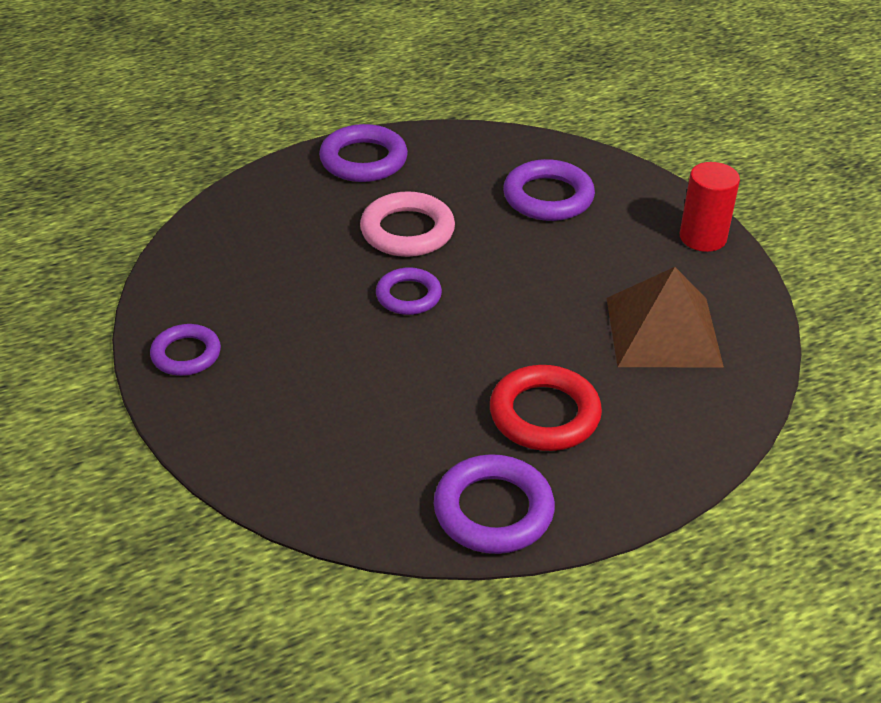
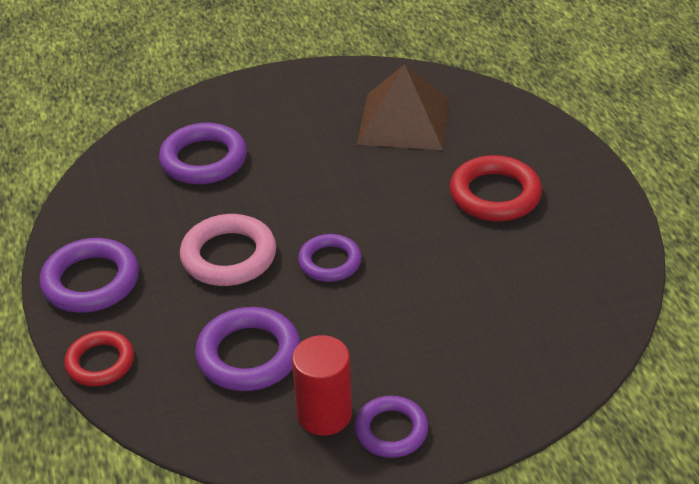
camera: 80 degrees left, 0 degrees up
purple ring [434,454,555,554] -> purple ring moved to [195,307,301,391]
red cylinder [680,162,740,252] -> red cylinder moved to [292,335,352,436]
none -> red ring [64,331,134,386]

